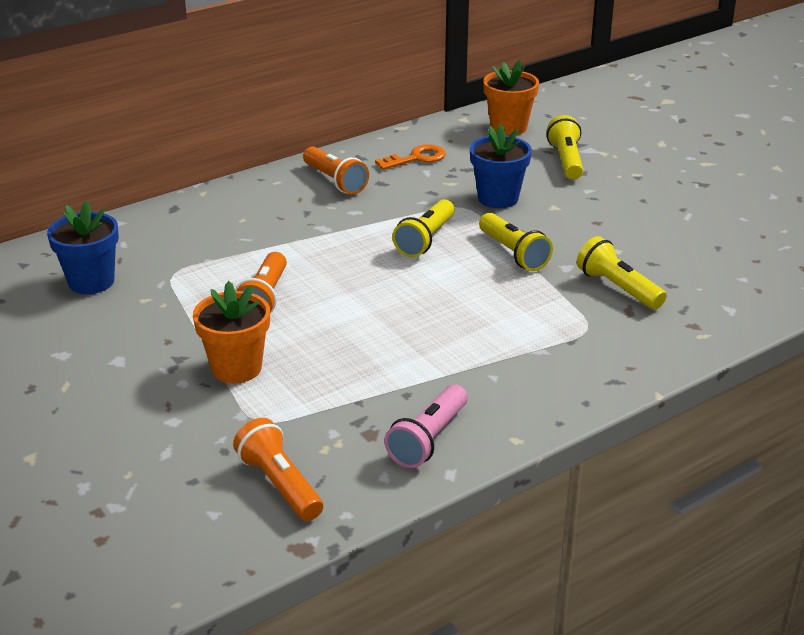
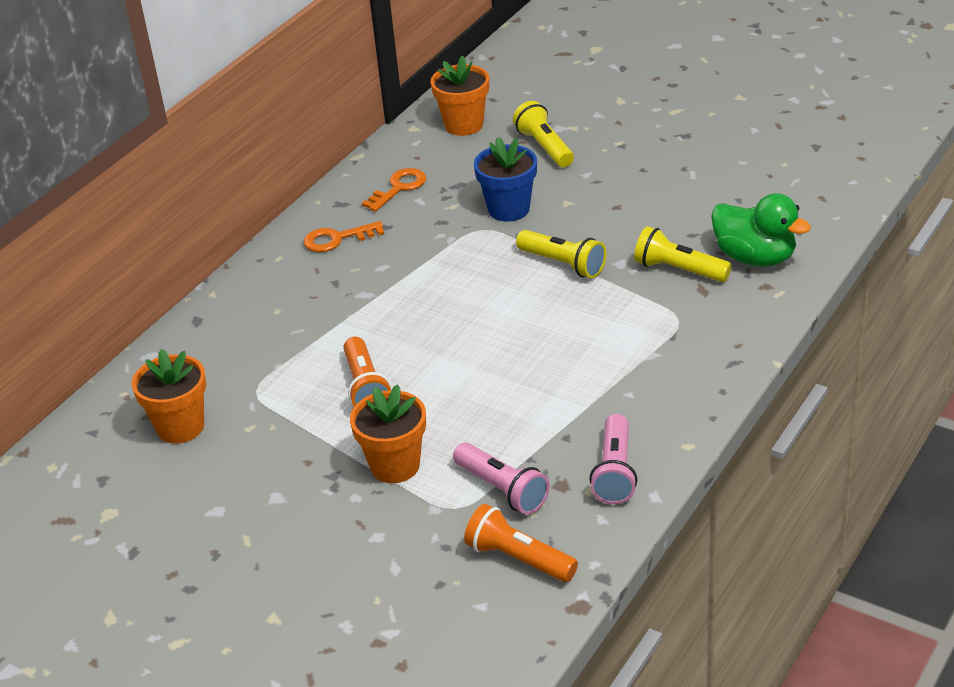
camera: 20 degrees left, 5 degrees up
blue flower pot [47,201,119,294] -> orange flower pot [132,348,206,444]
orange flashlight [303,147,369,195] -> orange key [304,221,384,252]
yellow flashlight [392,199,455,257] -> none
none -> pink flashlight [453,442,550,515]
none -> green duck [711,193,811,266]

